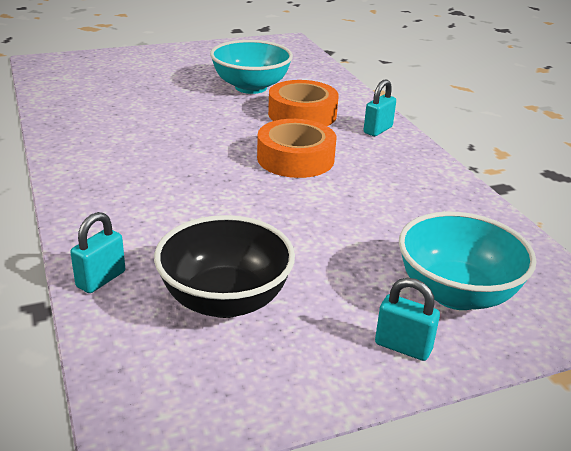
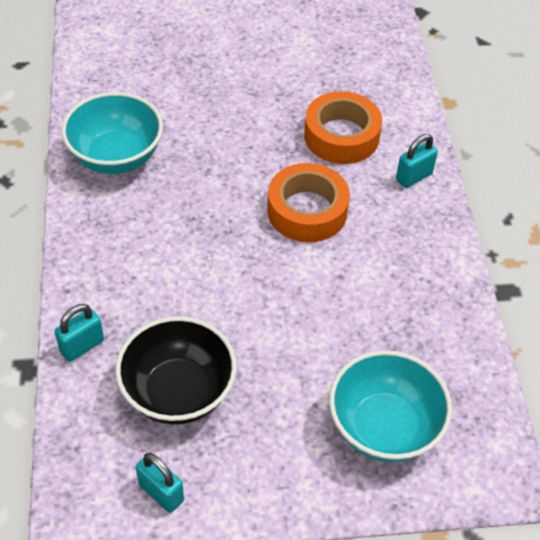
camera: 15 degrees right, 20 degrees up
turquoise bowl [210,40,293,94] -> turquoise bowl moved to [61,92,163,174]
turquoise padlock [375,278,440,361] -> turquoise padlock moved to [136,453,184,513]

